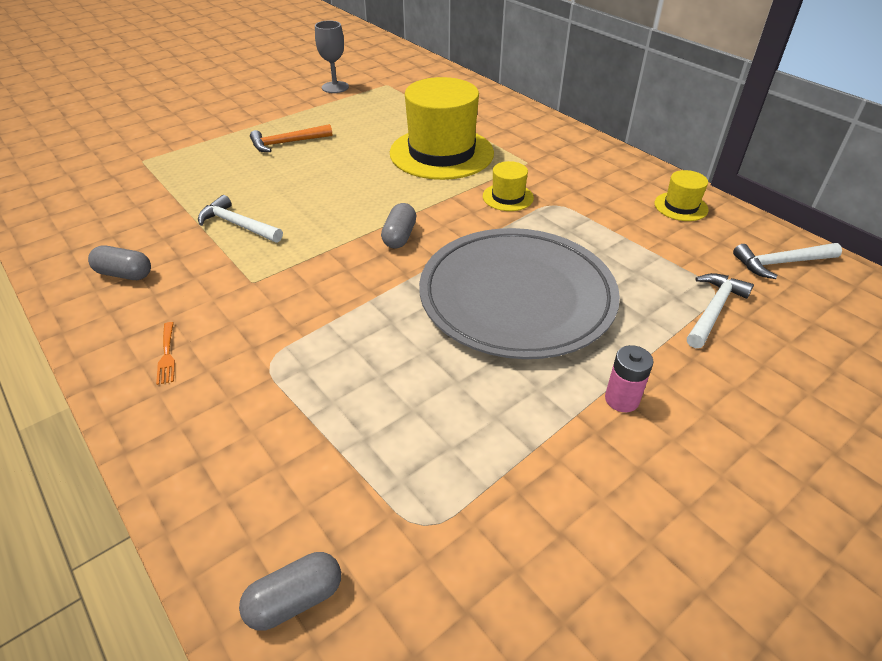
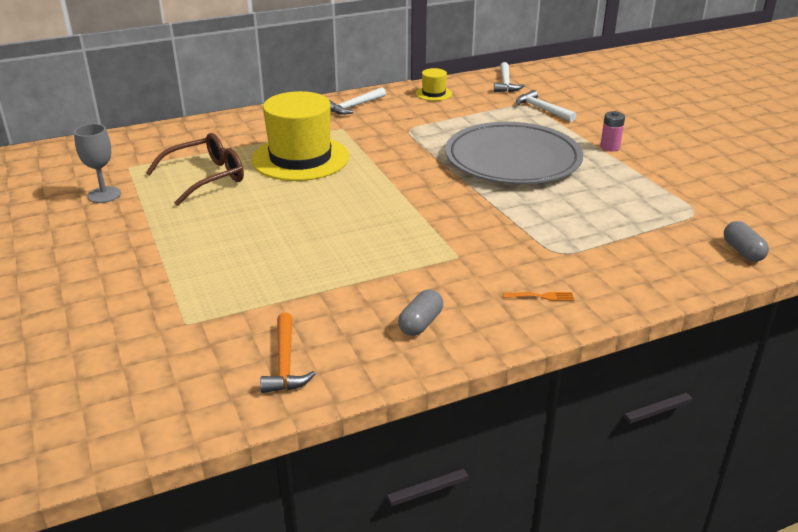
camera: 75 degrees left, 10 degrees down
white hammer [198,195,283,243] -> white hammer moved to [329,87,386,115]
orange hammer [250,124,332,152] -> orange hammer moved to [260,313,316,393]
grey capsule [381,203,416,249] -> none
yellow hat [483,161,534,211] -> none
none -> brown glasses [146,133,244,206]

